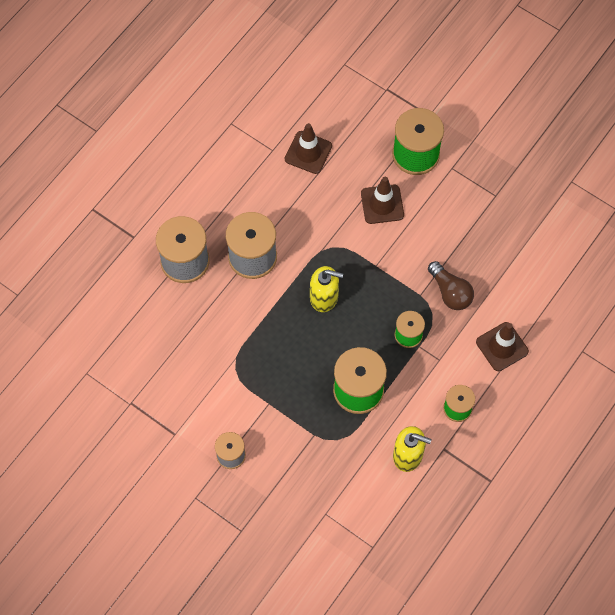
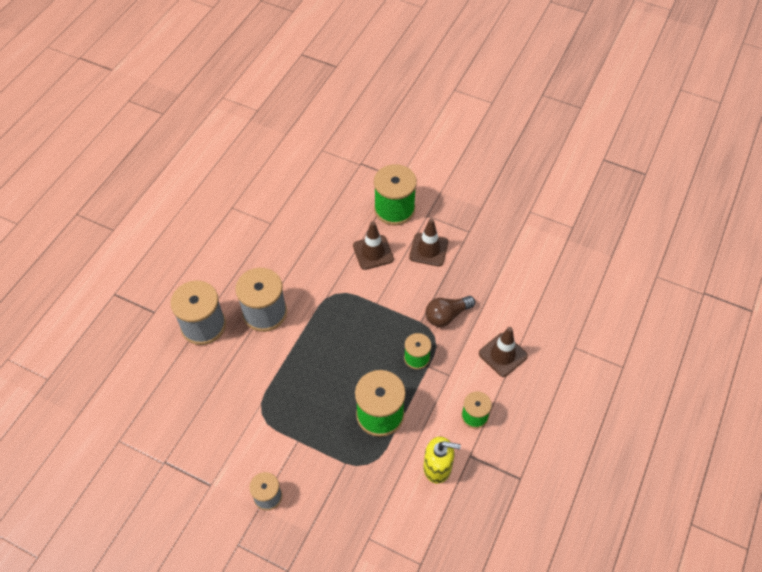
camera: 10 degrees left, 10 degrees down
brown traffic cone [285,123,332,174] -> brown traffic cone moved to [409,219,448,266]
yellow soap dispenser [310,266,343,312] -> none
brown light bulb [428,261,474,310] -> brown light bulb turned 105 degrees clockwise [425,296,475,327]

